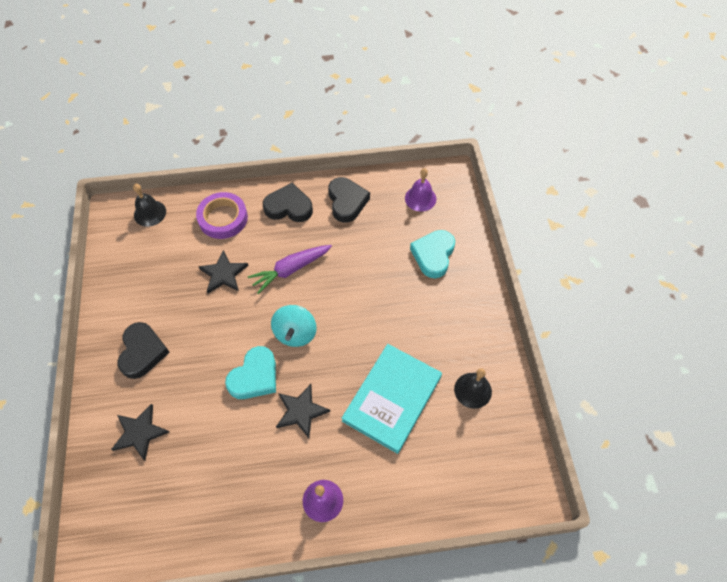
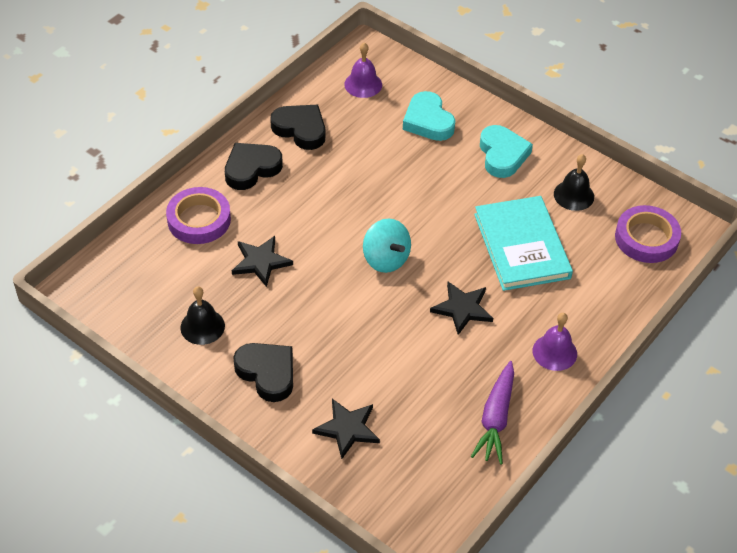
camera: 45 degrees left, 10 degrees down
black bell [133,184,166,227] -> black bell moved to [180,286,225,345]
turquoise heart [225,346,276,399] -> turquoise heart moved to [480,125,533,178]
purple carrot [248,245,332,294] -> purple carrot moved to [471,361,514,464]
none -> purple tape [615,205,681,263]

